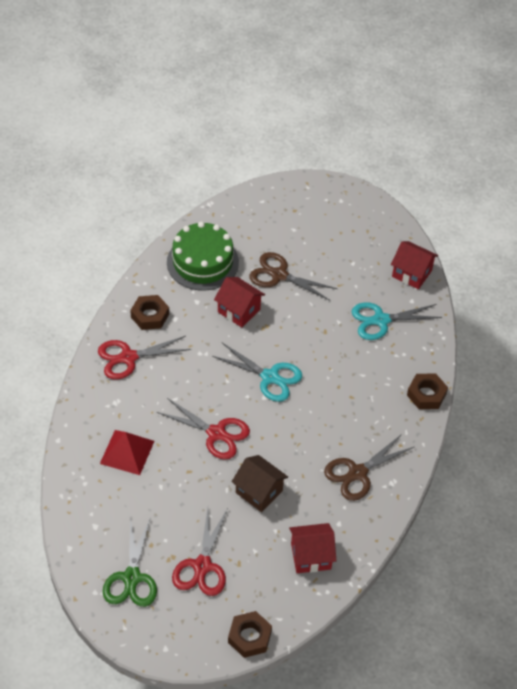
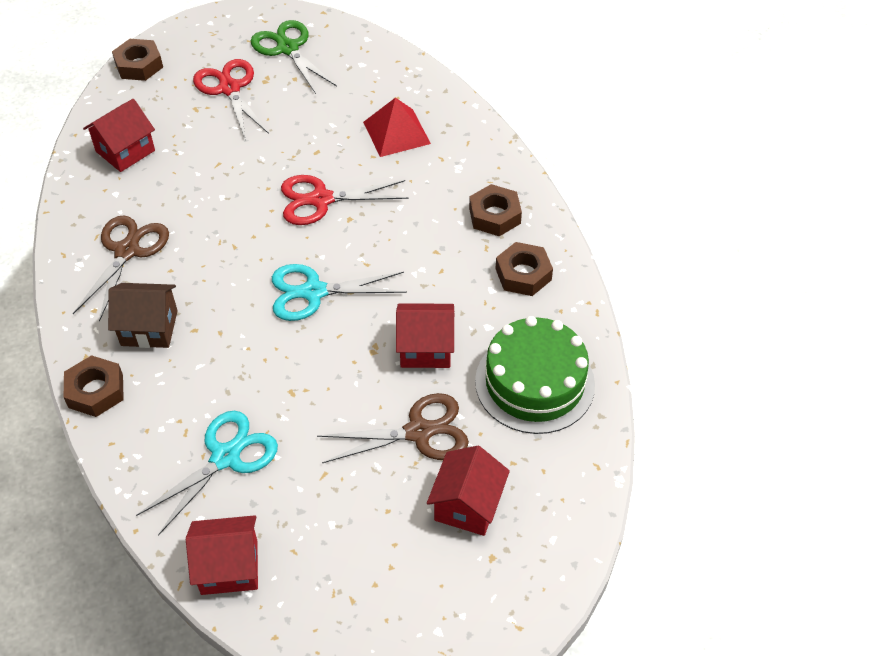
camera: 145 degrees right, 0 degrees up
red scissors [98,336,191,380] -> brown nut [469,184,522,236]
brown house [232,455,288,512] -> brown house moved to [108,283,178,348]
none -> red house [427,446,510,536]

